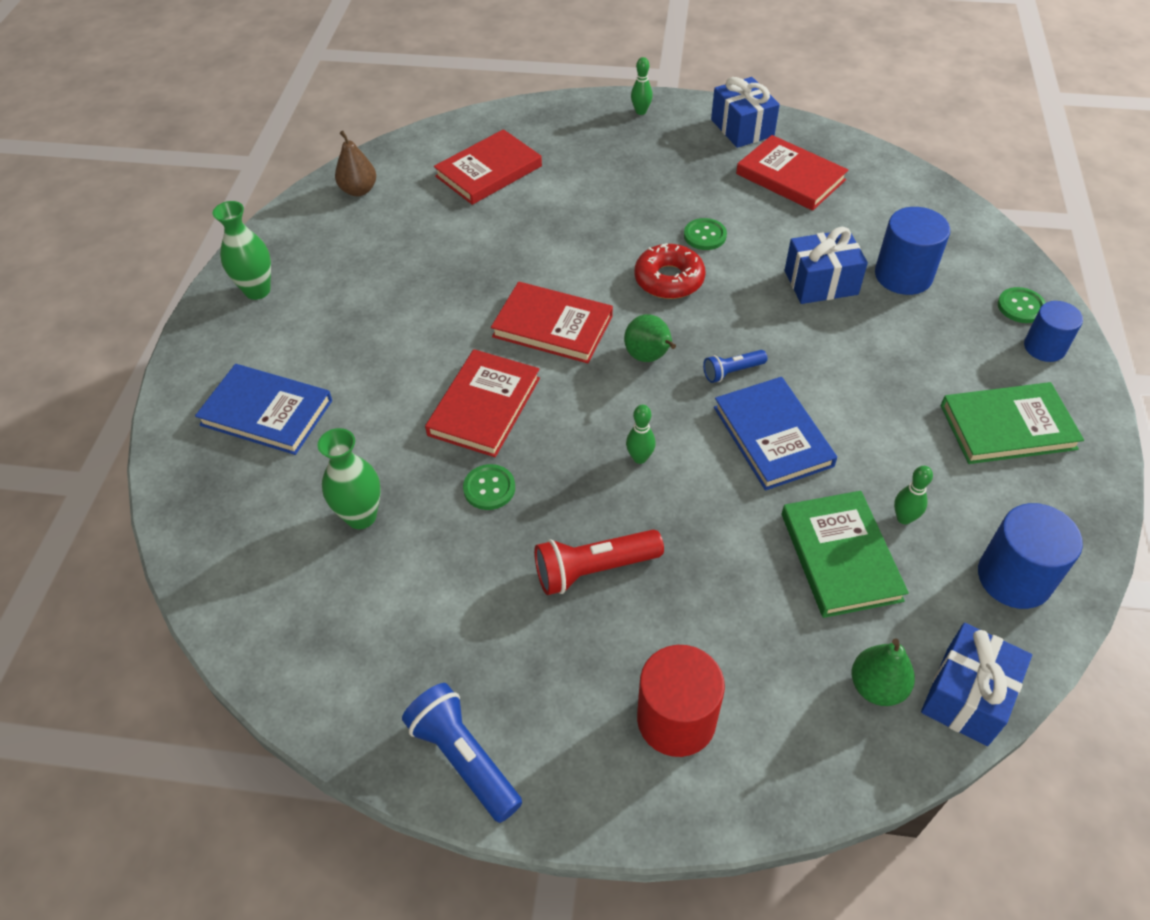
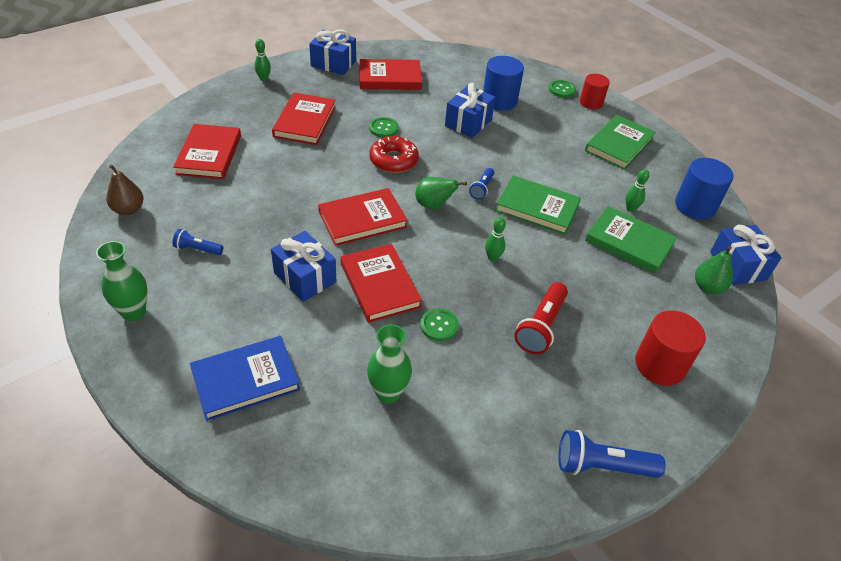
camera: 50 degrees left, 5 degrees down
blue book [714,377,837,490] -> green book [495,175,581,235]
blue cylinder [1024,301,1083,362] -> red cylinder [580,74,610,109]
none -> blue flashlight [172,229,223,255]
none -> blue gift [271,231,336,302]
none -> red book [272,93,336,145]

